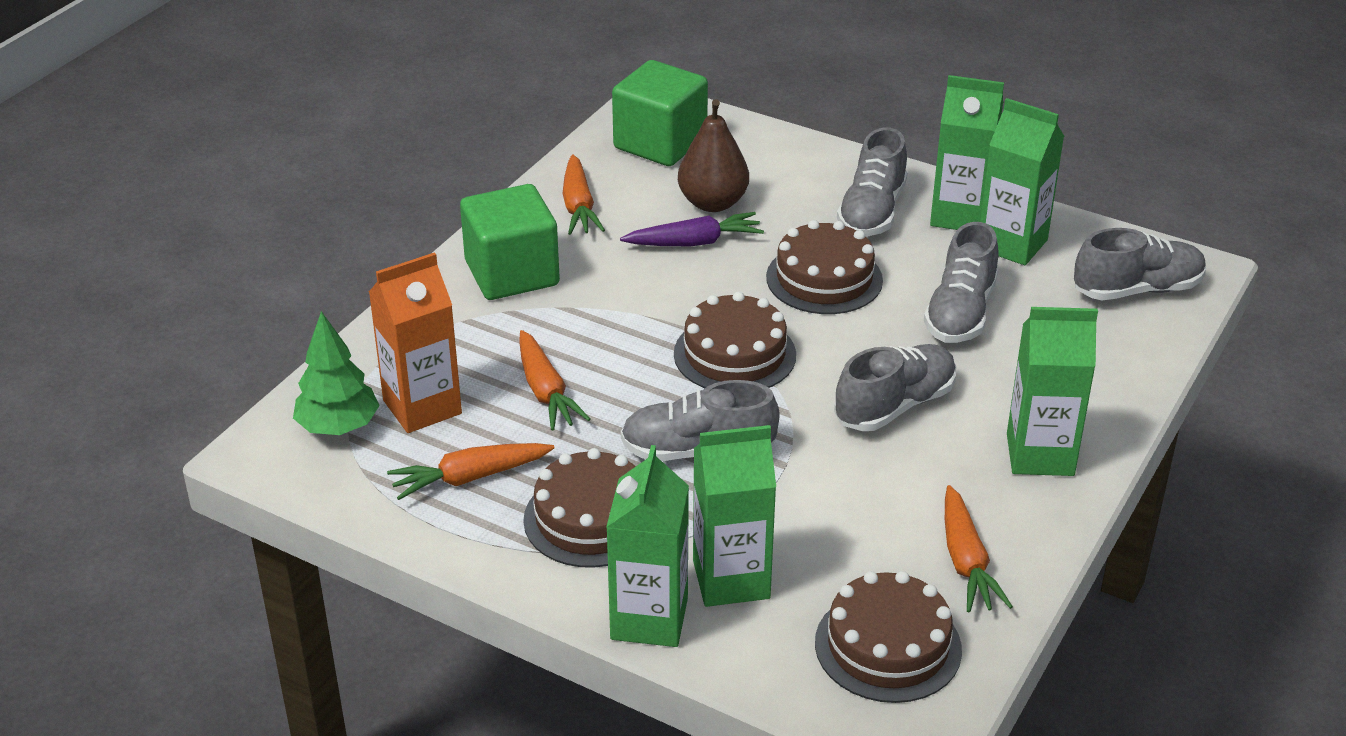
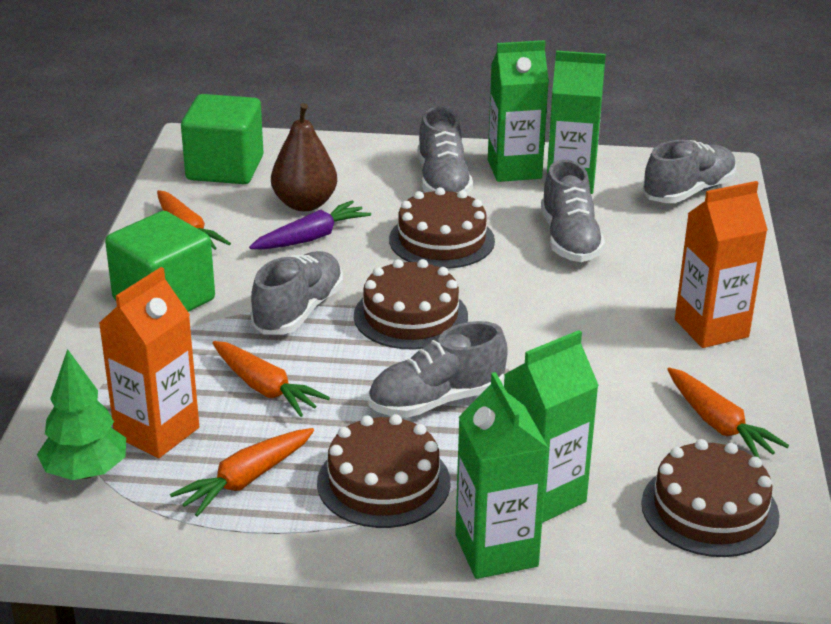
camera: 25 degrees left, 5 degrees down
grey shoe [834,344,956,431] -> grey shoe moved to [250,251,343,334]
green carton [1007,307,1098,476] -> orange carton [675,181,768,348]

